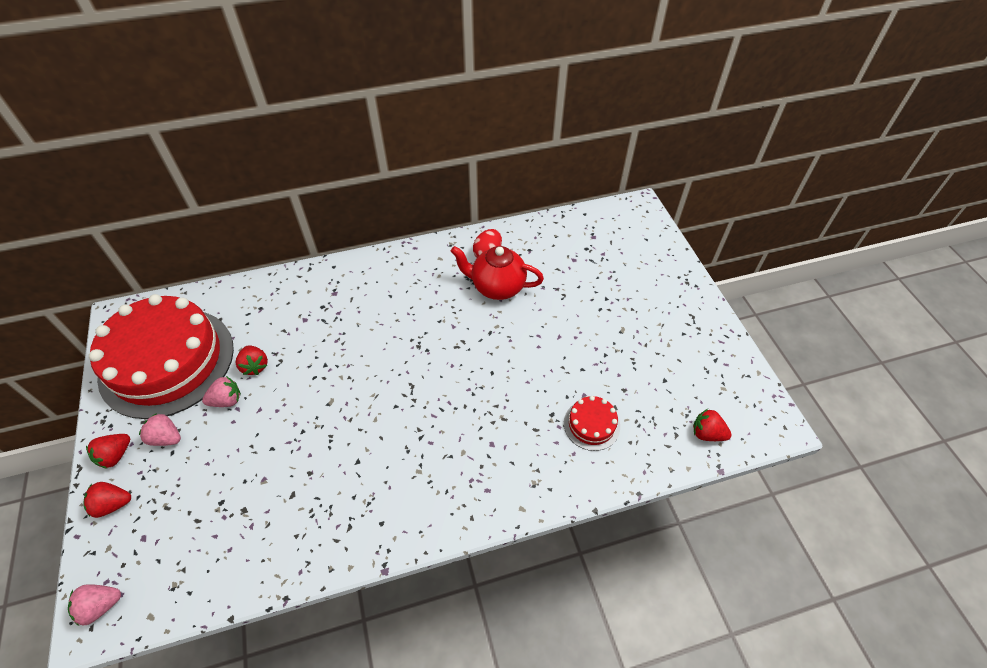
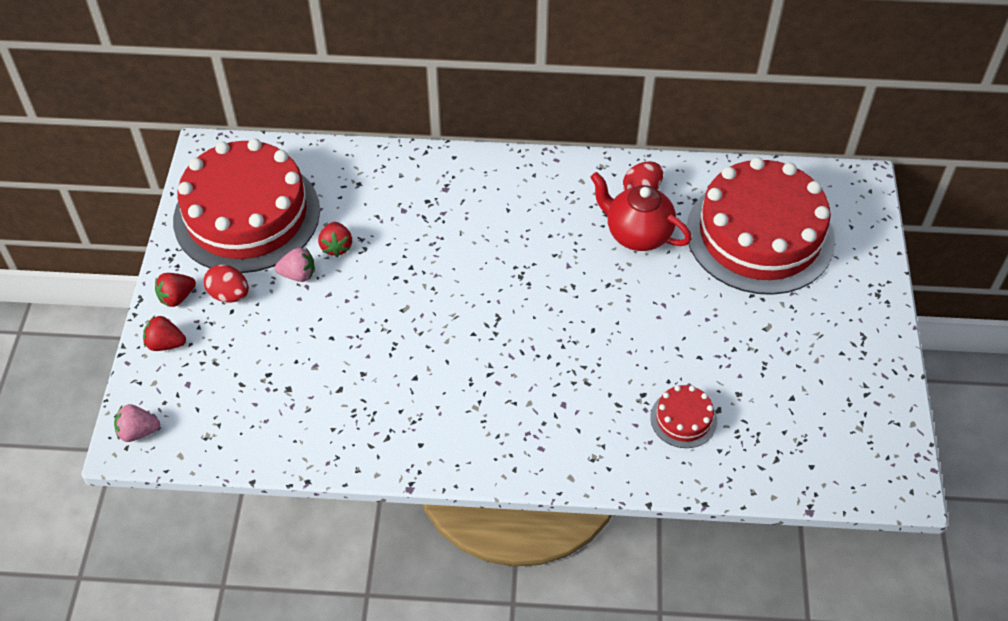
camera: 20 degrees right, 0 degrees up
pink strawberry [139,413,181,446] -> red egg [204,264,249,302]
red strawberry [693,409,732,441] -> none
none -> red cake [687,157,835,295]

